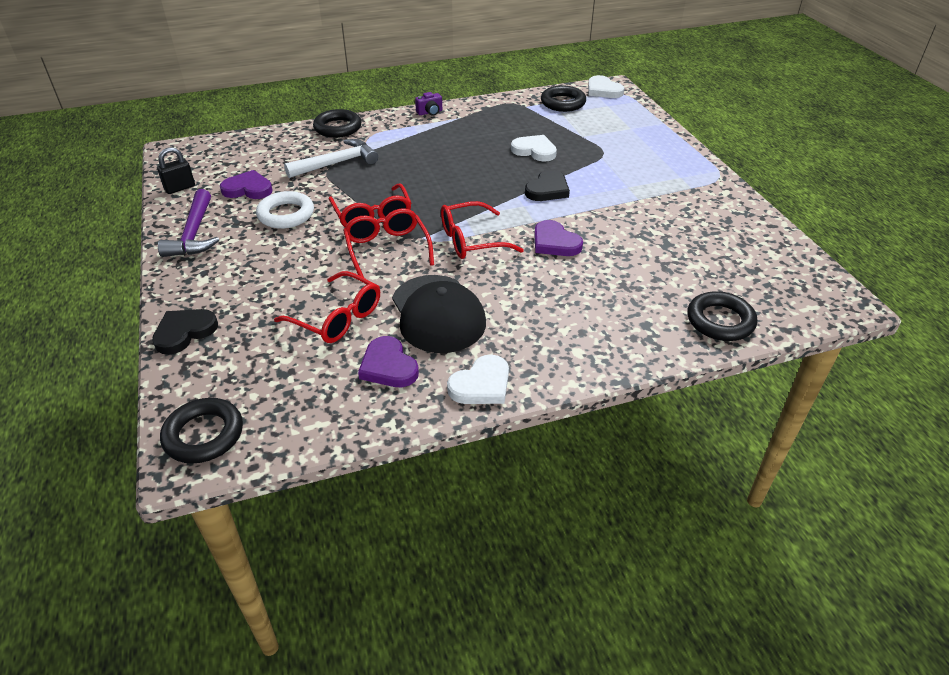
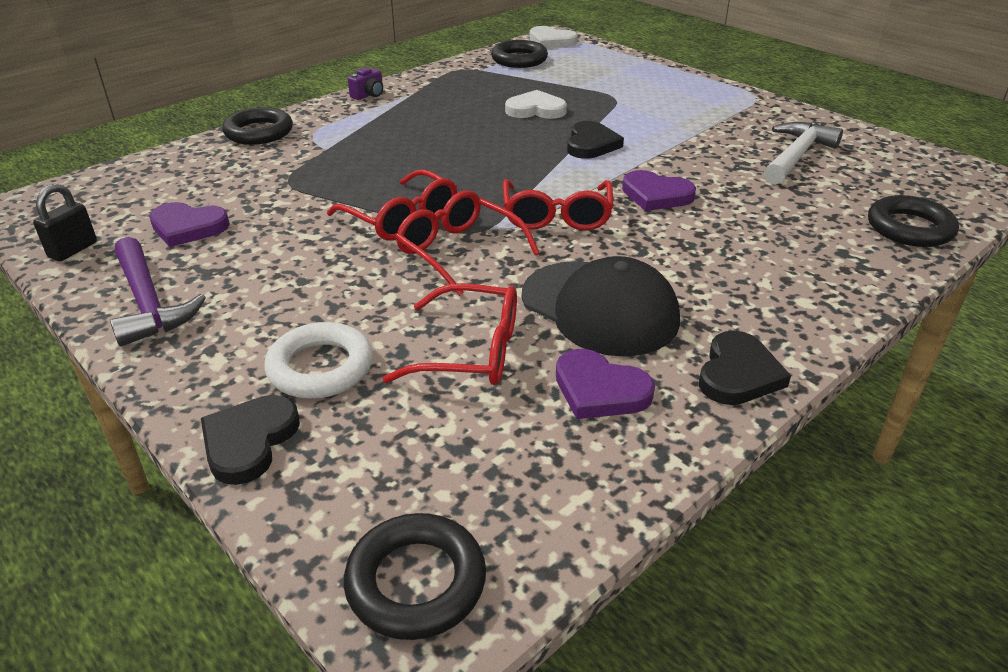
camera: 25 degrees left, 5 degrees down
purple heart [220,170,272,199] -> purple heart turned 150 degrees counterclockwise [149,202,230,247]
white ring [256,191,314,229] -> white ring moved to [265,322,373,399]
white hammer [284,139,378,178] -> white hammer moved to [764,122,843,185]
red glasses [441,201,524,259] -> red glasses turned 45 degrees counterclockwise [503,179,613,231]
white heart [447,355,509,404] -> black heart [699,331,791,405]

